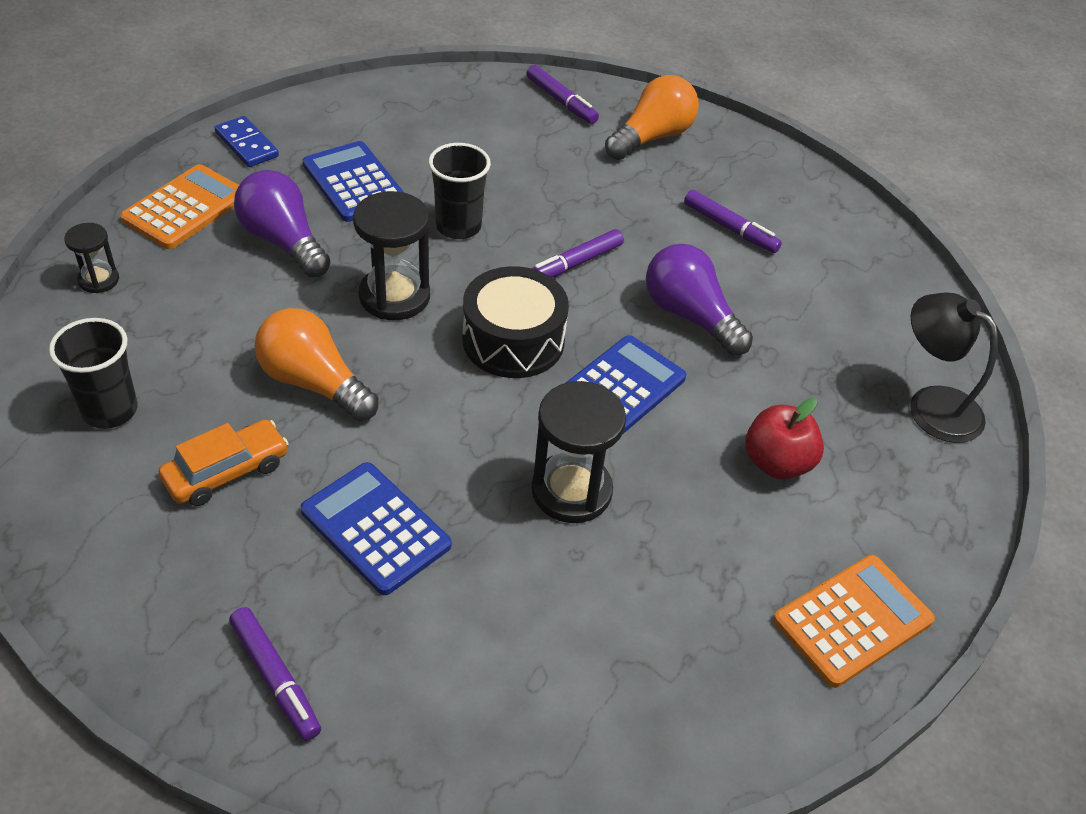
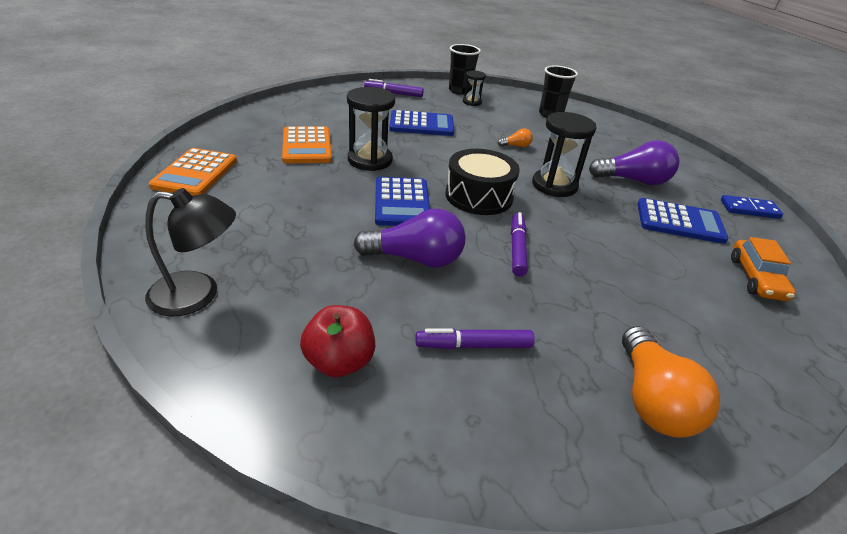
camera: 135 degrees right, 10 degrees down
black hourglass [64,223,119,293] -> black hourglass moved to [463,70,486,106]
orange calculator [120,164,239,249] -> orange calculator moved to [282,126,332,164]
orange car [159,419,289,506] -> orange car moved to [731,237,796,301]
orange light bulb [255,308,379,421] -> orange light bulb [498,128,533,147], size x0.46
black cup [429,143,491,239] -> black cup moved to [449,44,481,95]
purple marker [526,65,599,124] -> none
red apple [745,398,824,480] -> red apple moved to [300,305,375,377]

